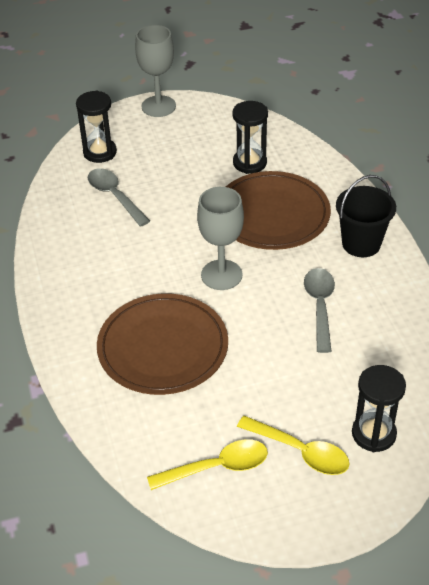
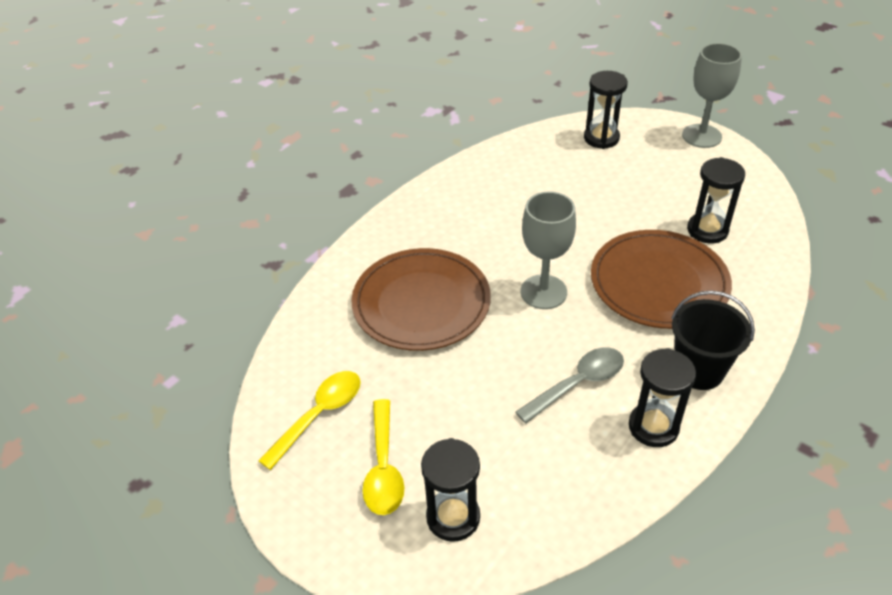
camera: 55 degrees right, 0 degrees up
grey spoon [88,168,150,227] -> none
yellow spoon [147,439,268,490] -> yellow spoon turned 90 degrees counterclockwise [258,371,361,470]
none -> black hourglass [629,348,696,447]

